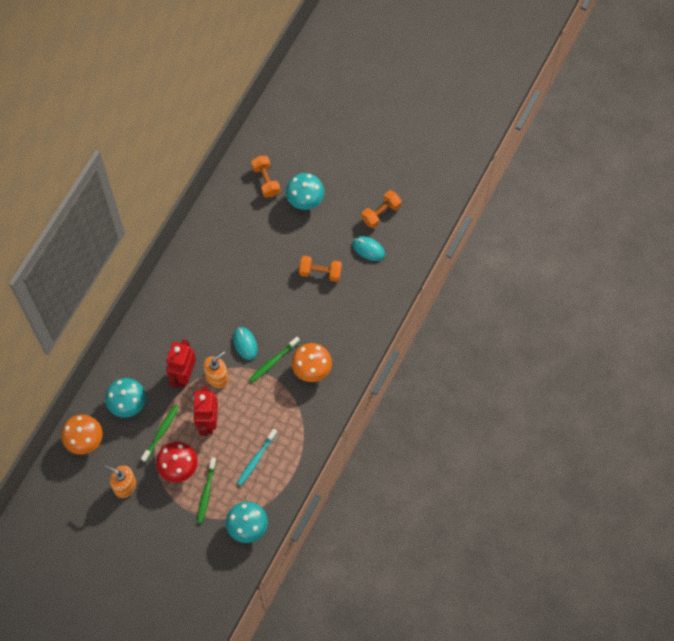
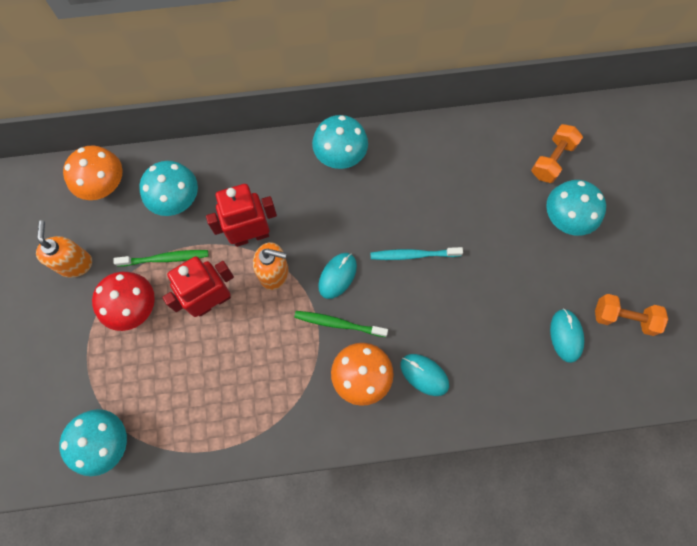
camera: 55 degrees right, 5 degrees up
green toothbrush [197,457,217,523] -> none
turquoise toothbrush [237,429,277,486] -> turquoise toothbrush moved to [371,247,463,260]
orange dumbbell [299,256,342,282] -> none
none -> turquoise mushroom [312,115,368,169]
none -> turquoise mouse [401,354,449,396]

